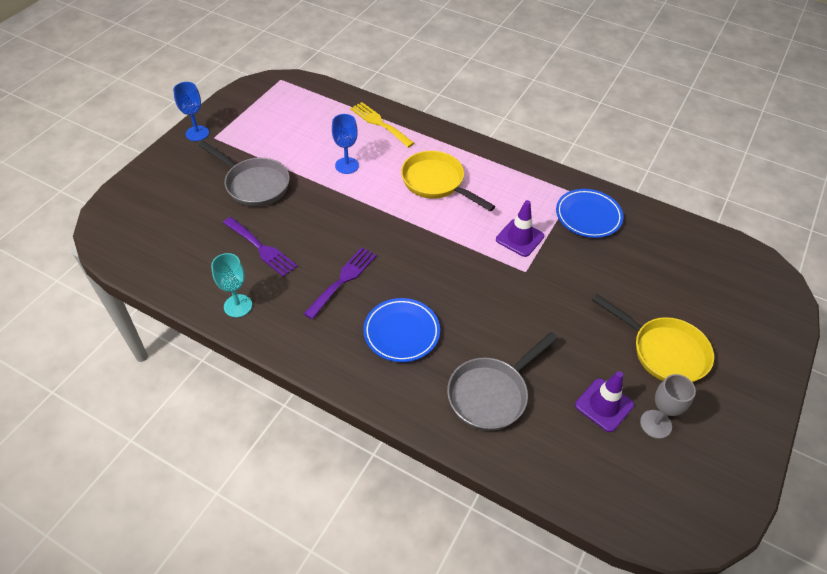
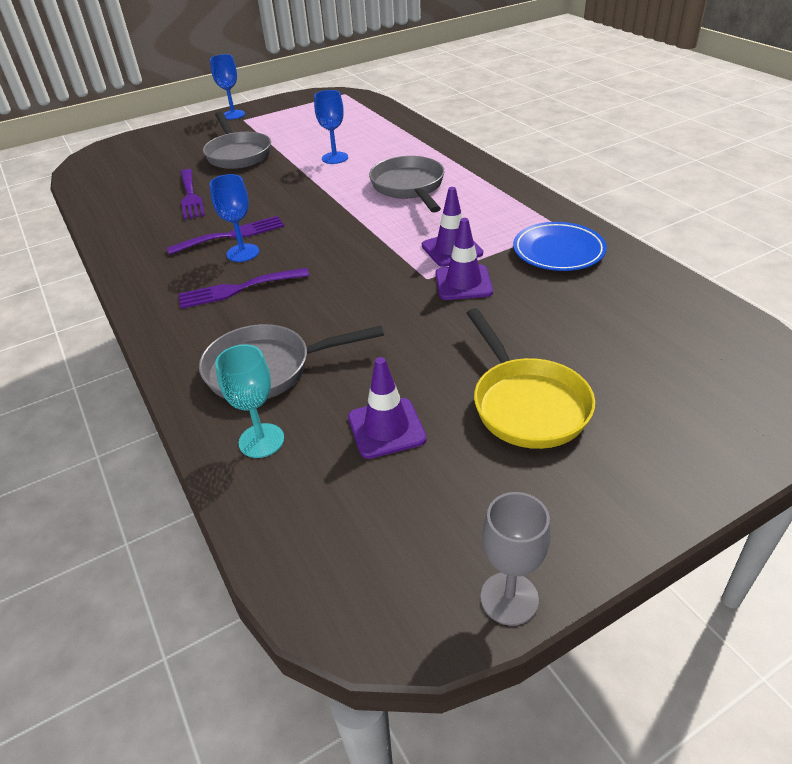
camera: 35 degrees right, 10 degrees down
turquoise goblet [211,253,252,318] -> turquoise goblet moved to [215,344,284,458]
yellow fork [350,102,414,148] -> none
blue plate [363,298,440,362] -> purple fork [178,268,309,309]
yellow pan [401,151,495,211] -> grey pan [369,156,445,213]
grey goblet [640,374,696,439] -> grey goblet moved to [480,492,550,625]
none -> blue goblet [209,174,259,262]
none -> purple traffic cone [435,218,493,300]

